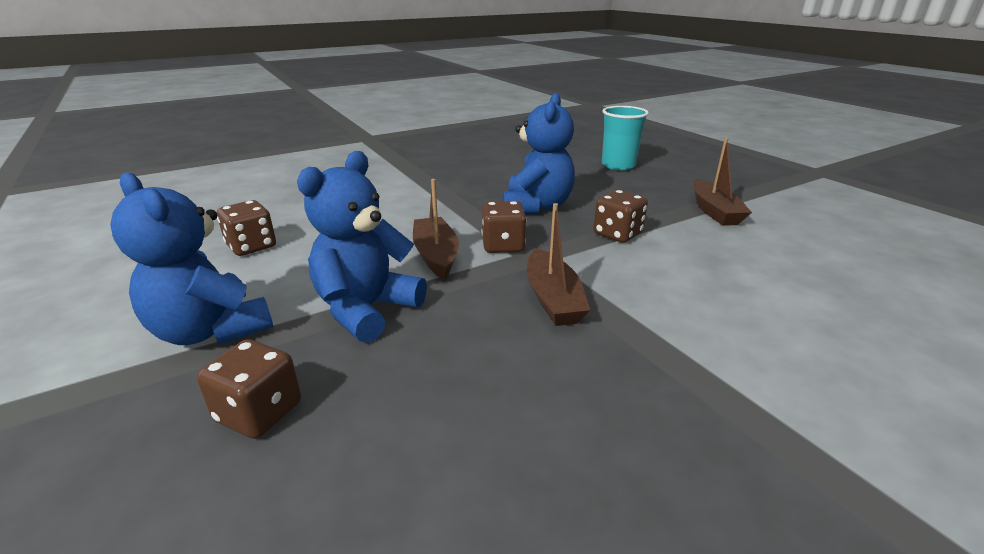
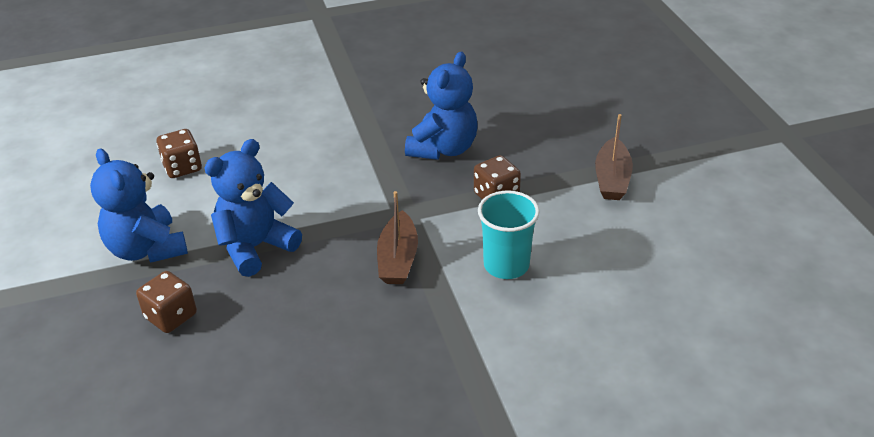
camera: 15 degrees right, 10 degrees up
brown boat [413,179,459,280] -> none
brown dice [481,201,527,253] -> none
turquoise cup [602,106,649,170] -> turquoise cup moved to [478,190,540,279]

